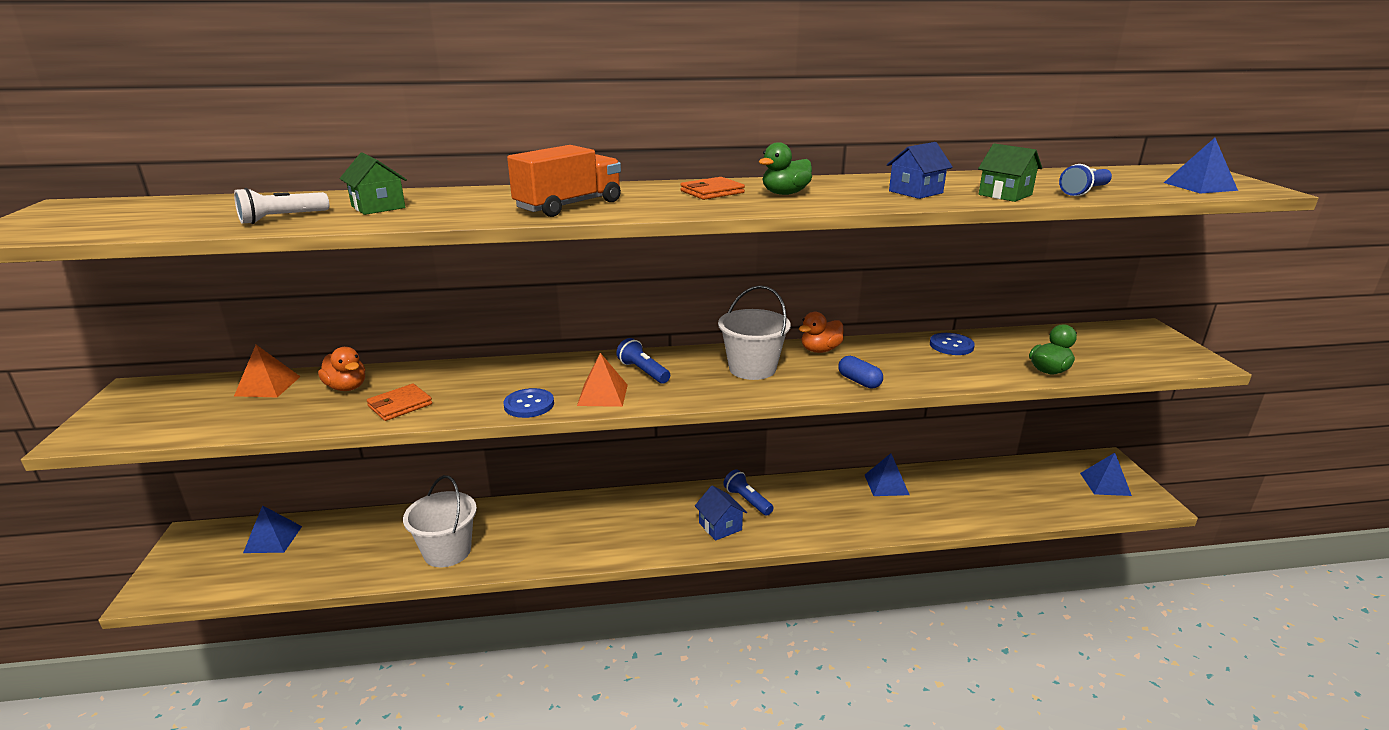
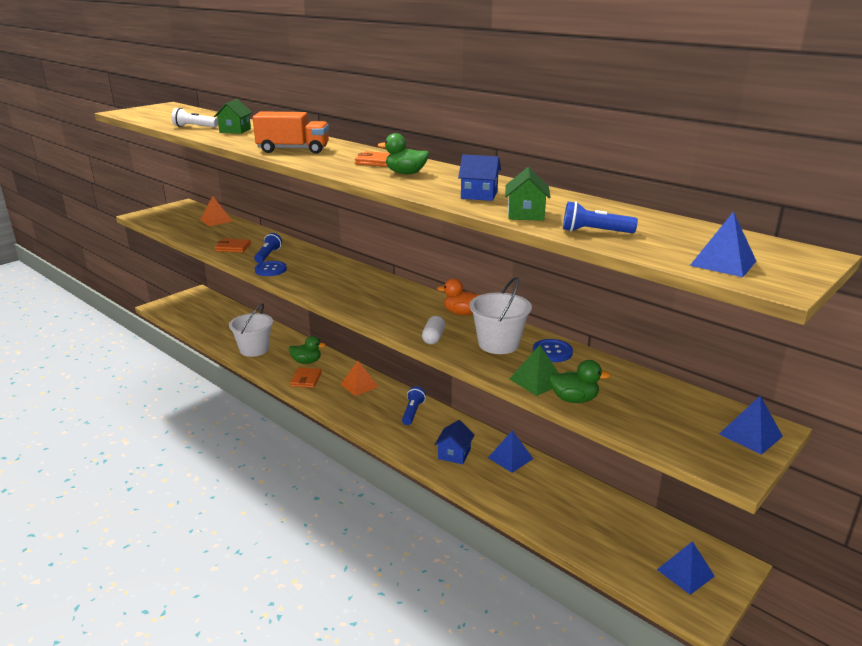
camera: 50 degrees right, 0 degrees up
blue pyramid [243,505,302,553] -> blue pyramid moved to [719,396,783,455]
orange duck [318,347,365,391] -> none
orange pyramid [577,353,628,407] -> orange pyramid moved to [340,361,378,396]
blue flashlight [616,338,670,383] -> blue flashlight moved to [254,233,282,263]
blue house [695,486,747,541] -> blue house moved to [434,420,475,464]
white bucket [718,285,791,380] -> white bucket moved to [470,277,532,354]
blue capsule [838,356,883,389] -> white capsule [422,316,445,344]
none -> green duck [289,336,326,364]
none -> orange wallet [290,368,322,388]
none -> green pyramid [510,345,558,396]

